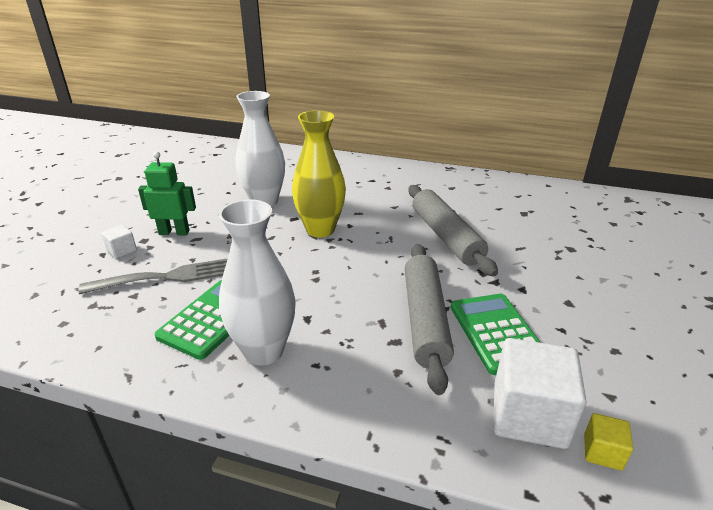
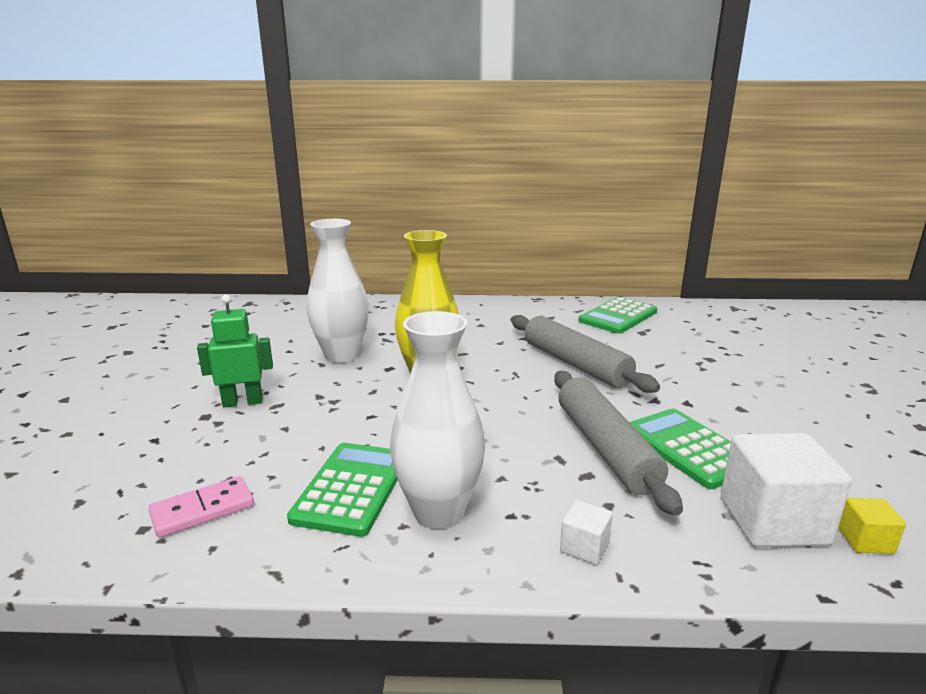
camera: 15 degrees left, 10 degrees down
grey fork [78,258,228,294] -> none
white cube [101,225,137,259] -> white cube moved to [560,500,613,564]
none -> pink domino [149,476,254,538]
none -> green calculator [578,297,658,334]

